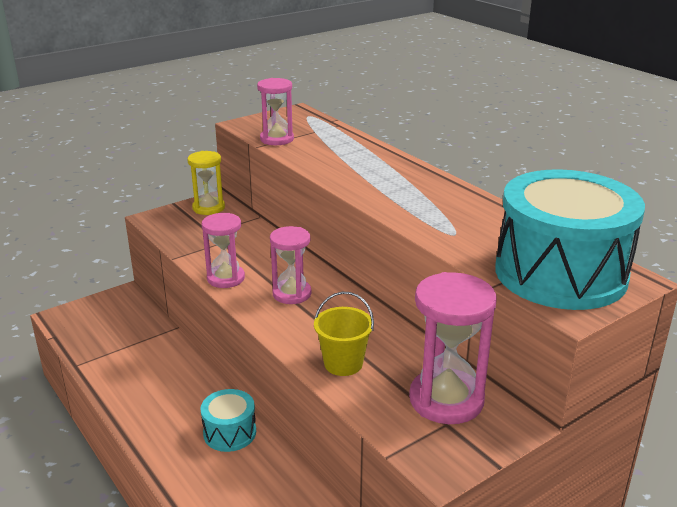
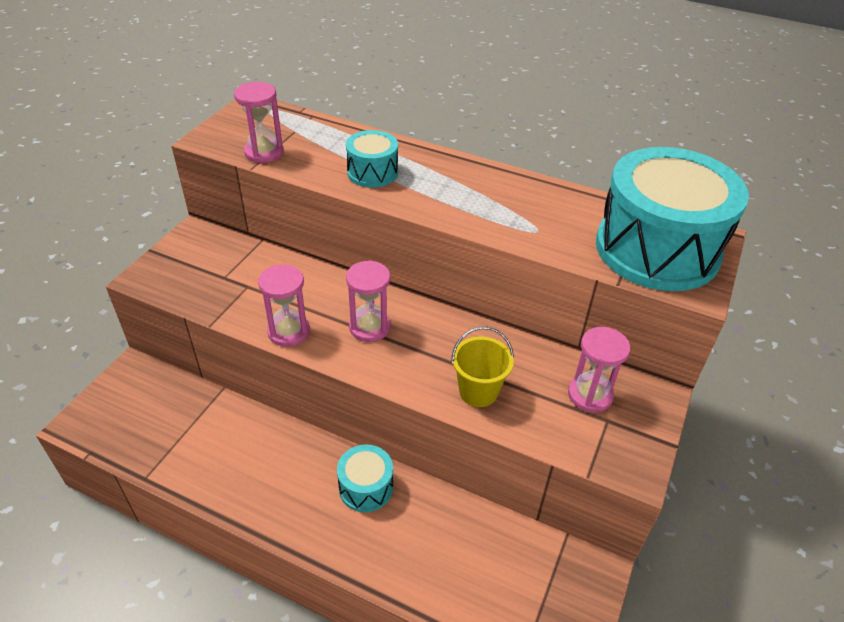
camera: 30 degrees left, 15 degrees up
yellow hourglass [187,151,225,215] -> none
pink hourglass [409,272,497,424] -> pink hourglass [568,327,630,413], size x0.64
none -> turquoise drum [346,130,398,188]

